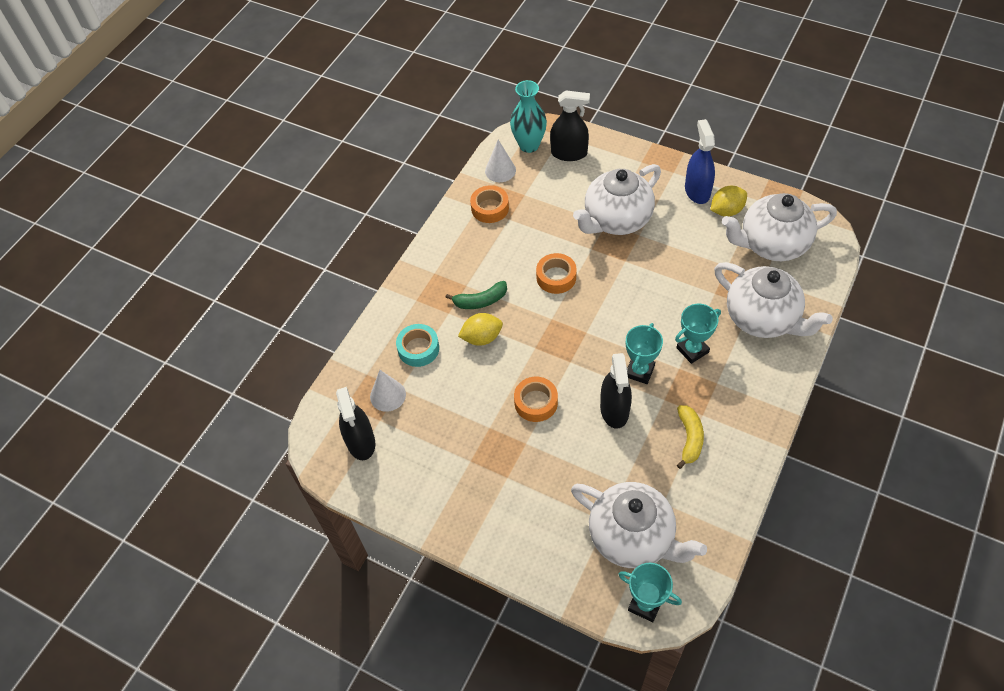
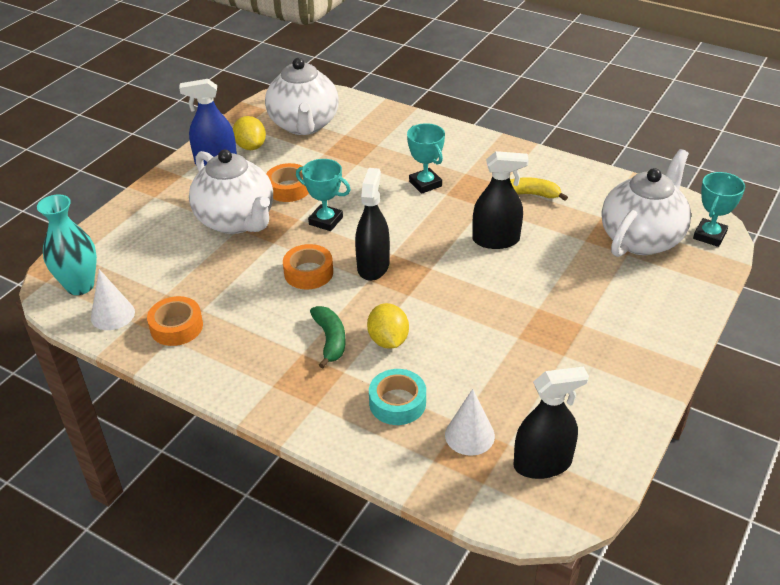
camera: 90 degrees left, 15 degrees down
orange tape [514,377,558,422] -> orange tape moved to [266,163,309,202]
black spray bottle [550,90,590,161] -> black spray bottle moved to [355,168,390,281]
turquoise trophy [626,323,663,384] -> turquoise trophy moved to [296,159,351,231]
white teapot [714,262,833,338] -> none

